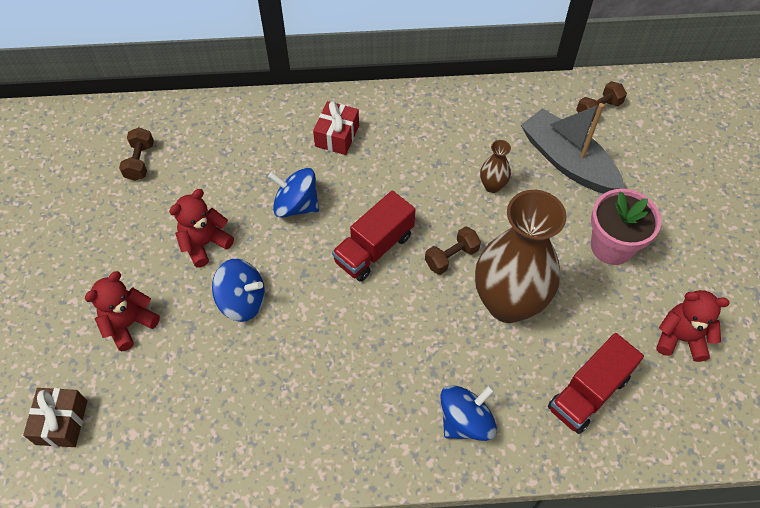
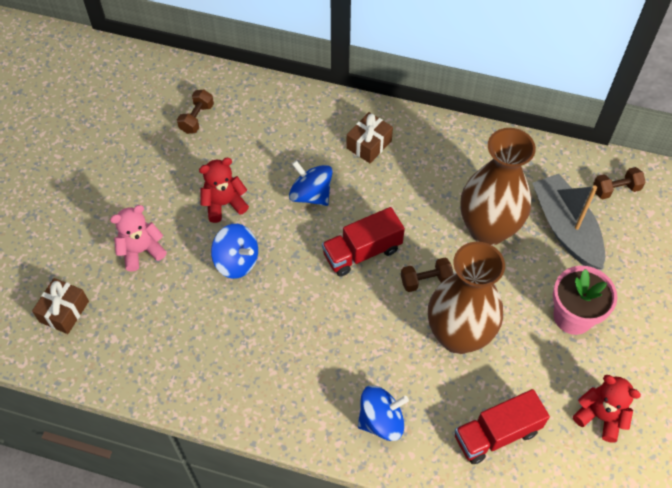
camera: 20 degrees right, 0 degrees up
red teddy bear [85,271,160,351] -> pink teddy bear [110,205,167,272]
red gift [313,101,359,155] -> brown gift [346,112,393,163]
brown vase [480,140,511,193] -> brown vase [461,128,536,246], size x2.41

